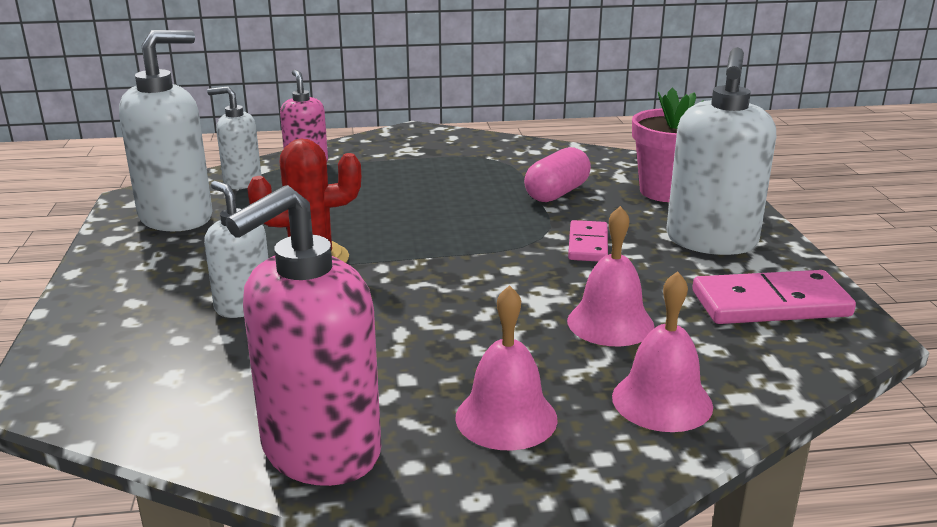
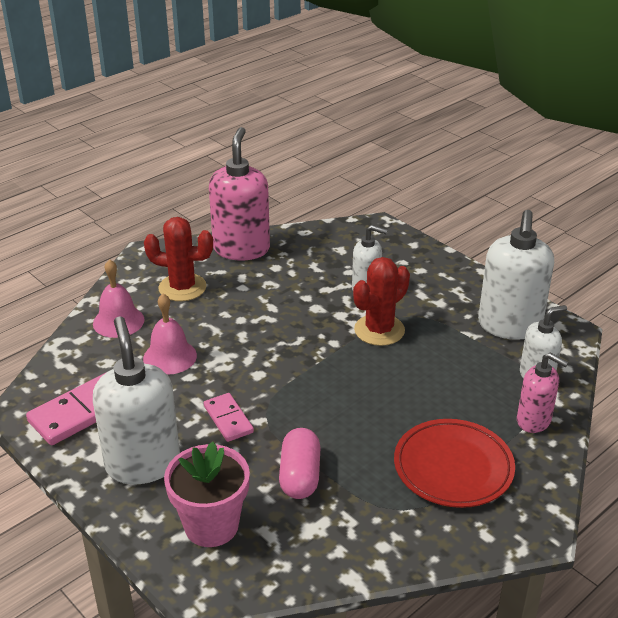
camera: 145 degrees right, 10 degrees up
pink bell [455,285,558,450] -> red cactus [144,217,213,301]
none -> red plate [394,419,515,508]

